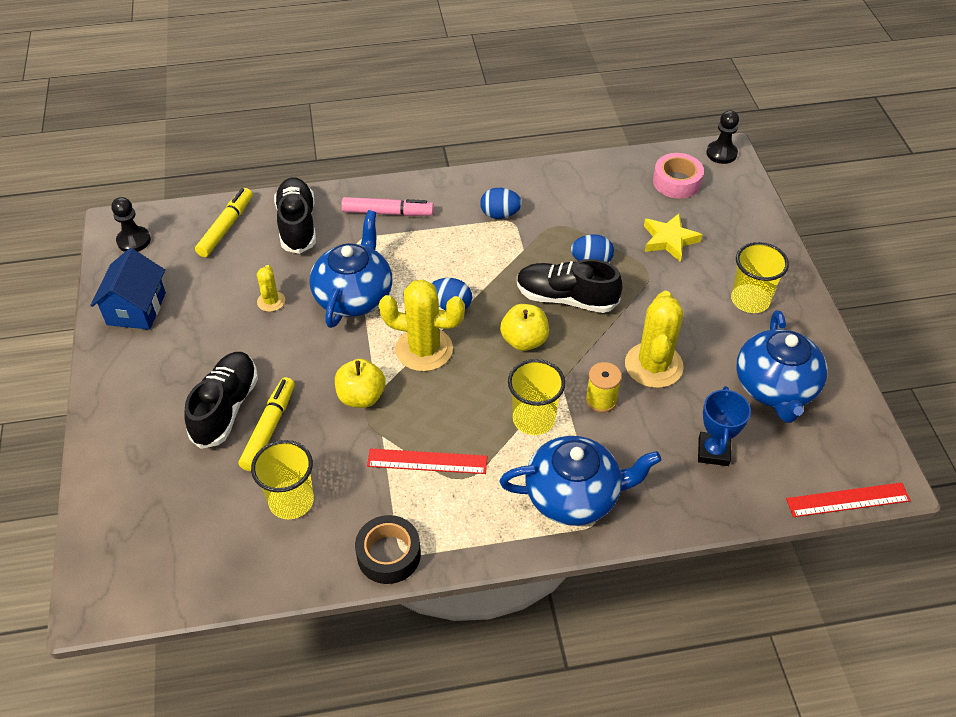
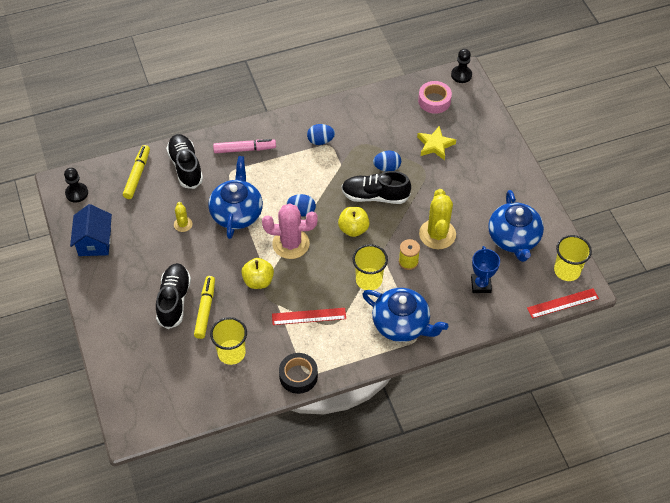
camera: 10 degrees left, 5 degrees up
yellow cactus [379,279,465,371] -> pink cactus [262,203,318,259]
blue teapot [500,436,661,526] -> blue teapot turned 45 degrees clockwise [362,288,448,342]
yellow cup [731,242,789,313] -> yellow cup moved to [554,235,592,281]

